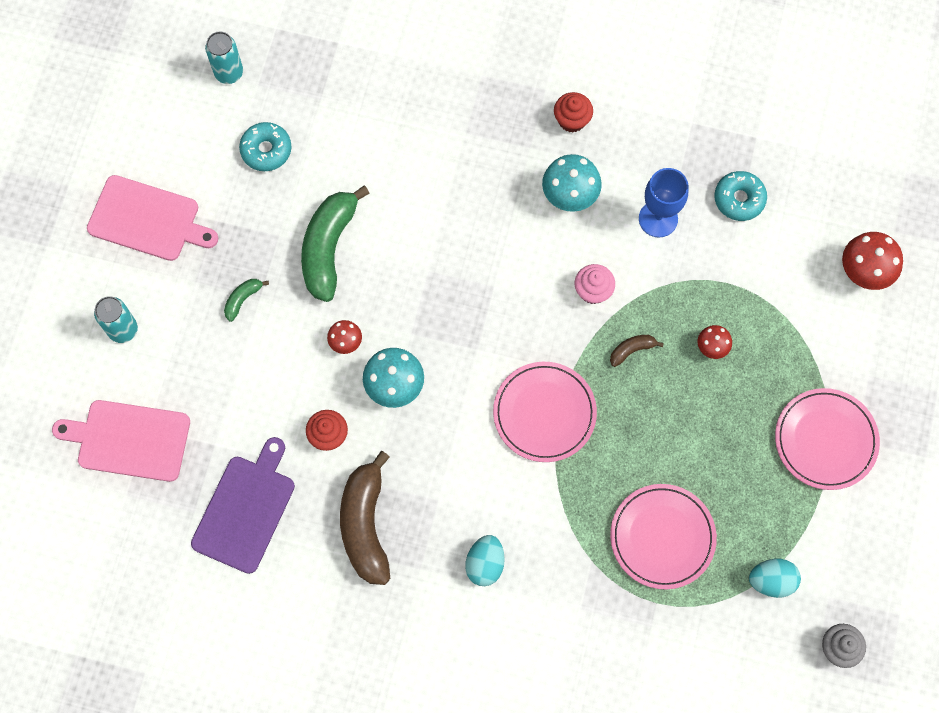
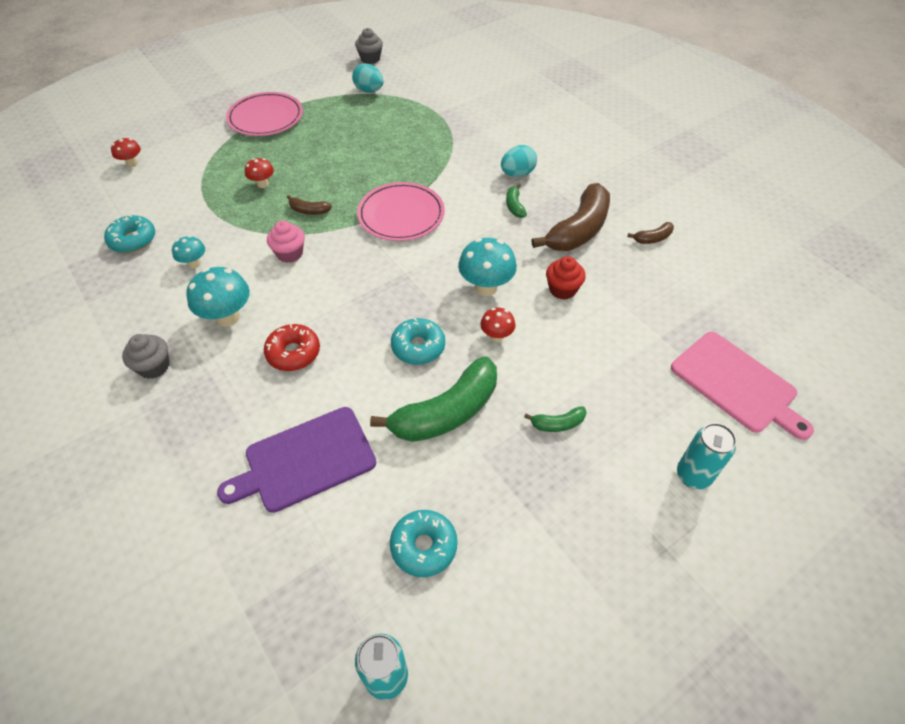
camera: 140 degrees left, 20 degrees down
pink cutting board [87,175,218,261] -> none
purple cutting board [191,437,295,574] -> purple cutting board moved to [217,407,376,513]
red cupcake [554,92,593,132] -> grey cupcake [122,334,169,379]
pink plate [610,484,717,590] -> none
blue goblet [639,168,689,238] -> turquoise mushroom [172,236,205,269]
red mushroom [842,232,903,290] -> red mushroom [111,138,141,167], size x0.57
none -> red donut [264,324,320,371]
none -> turquoise donut [391,318,445,365]
none -> green banana [506,184,527,218]
none -> brown banana [627,222,674,244]

